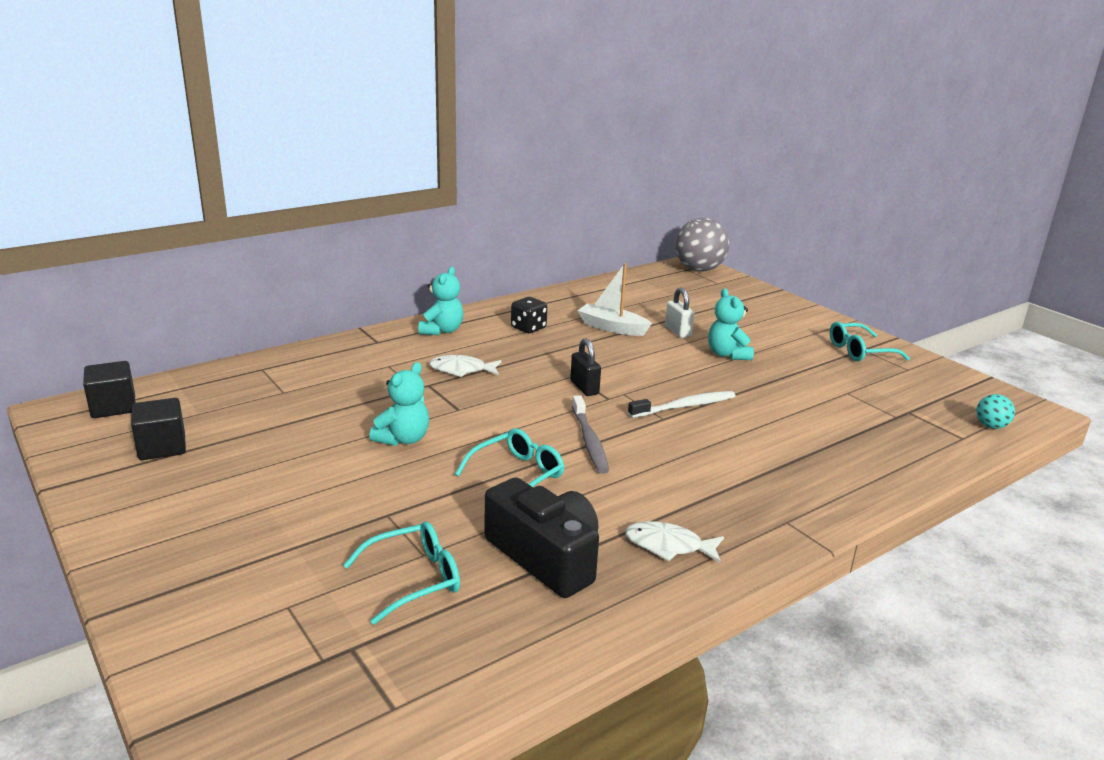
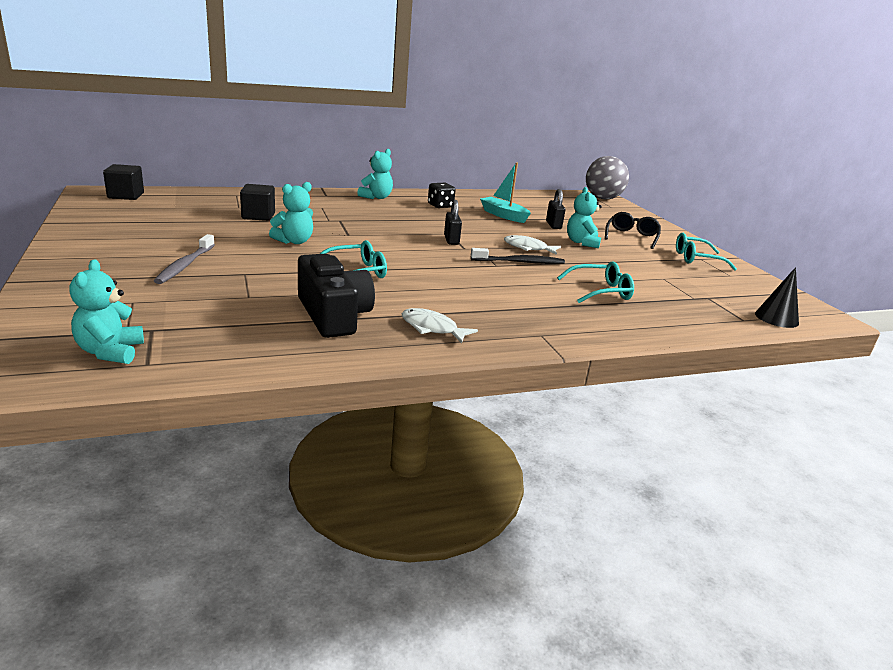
camera: 15 degrees right, 0 degrees up
black cube [131,398,186,460] -> black cube moved to [240,184,275,221]
turquoise glasses [343,521,460,625] -> turquoise glasses moved to [557,262,634,303]
white fish [429,355,502,377] -> white fish moved to [504,235,561,255]
grey toothbrush [572,395,609,474] -> grey toothbrush moved to [154,234,215,284]
white boat [578,263,652,336] -> turquoise boat [480,162,531,223]
white toothbrush [628,391,735,418] -> black toothbrush [471,248,565,264]
white padlock [665,288,694,338] -> black padlock [546,189,566,229]
turquoise ball [976,394,1015,429] -> black cone [755,267,799,328]
none -> turquoise teddy bear [69,259,144,364]
none -> black glasses [605,212,661,249]

